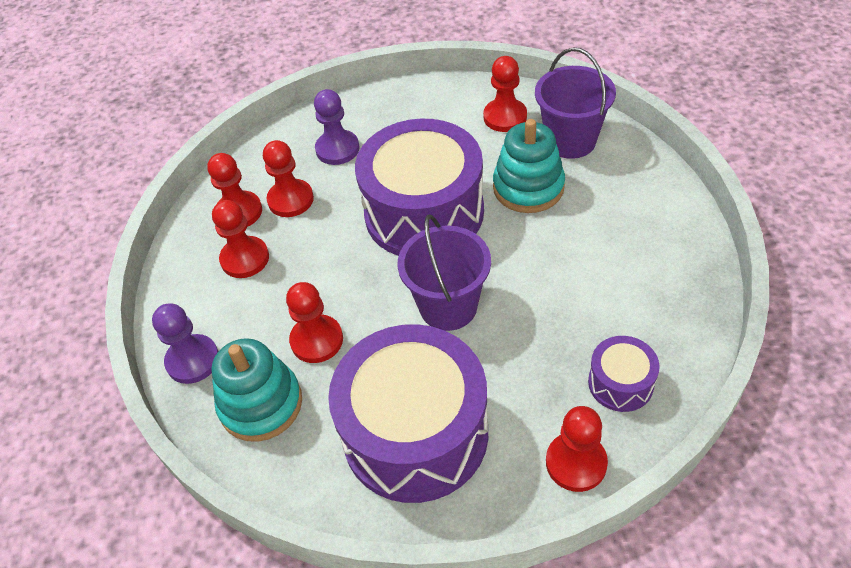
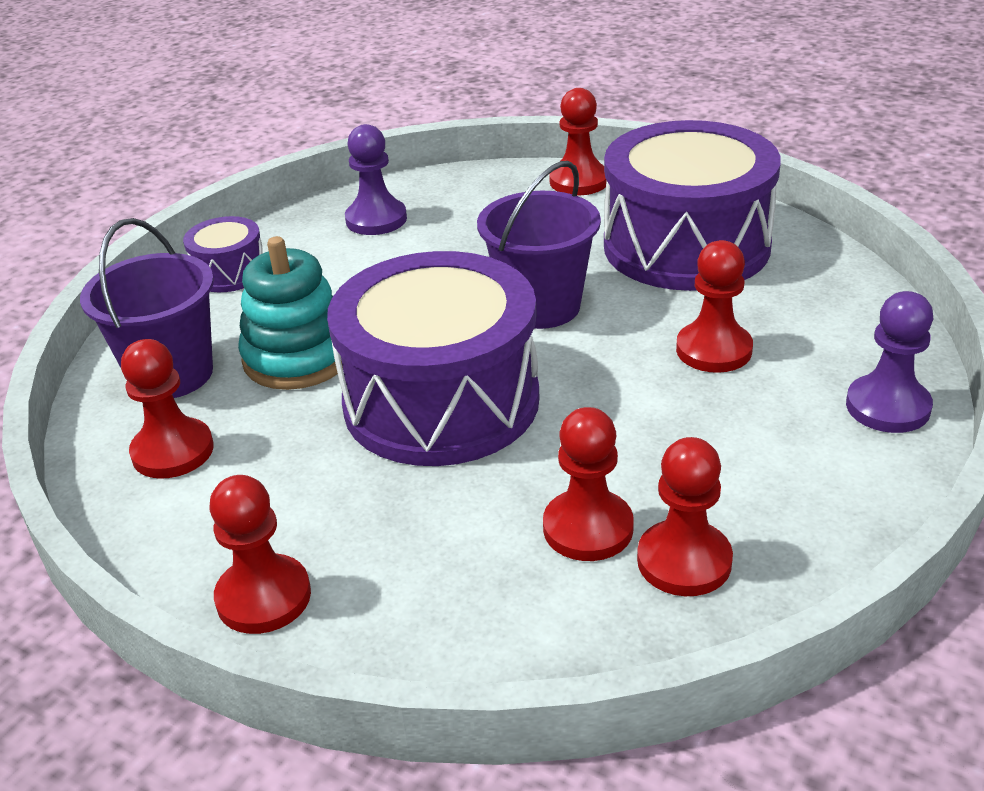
camera: 140 degrees left, 15 degrees down
red pawn [212,200,269,278] -> red pawn moved to [210,475,311,634]
turquoise stacking toy [212,338,302,442] -> none
purple pawn [314,89,360,165] -> purple pawn moved to [345,124,407,235]
purple drum [588,336,660,412] -> purple drum moved to [183,216,263,292]

